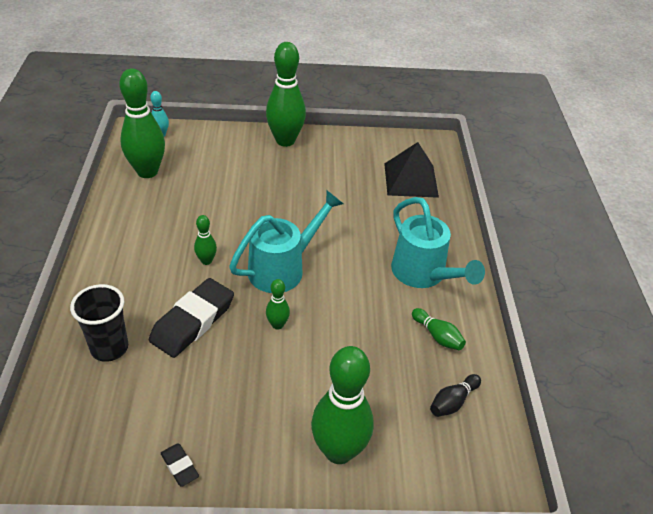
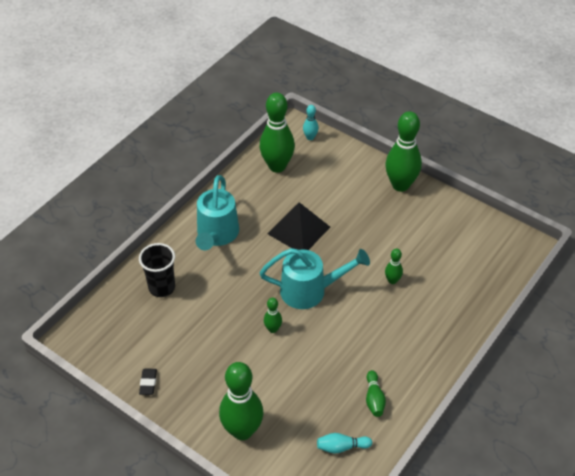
camera: 40 degrees right, 5 degrees up
black eraser [149,278,234,358] -> none
green bowling pin [194,215,217,265] -> green bowling pin moved to [385,249,403,284]
black pyramid [384,142,439,198] -> black pyramid moved to [267,202,330,250]
turquoise watering can [391,197,485,288] -> turquoise watering can moved to [196,175,239,250]
black bowling pin [430,374,481,417] -> turquoise bowling pin [317,433,372,454]

